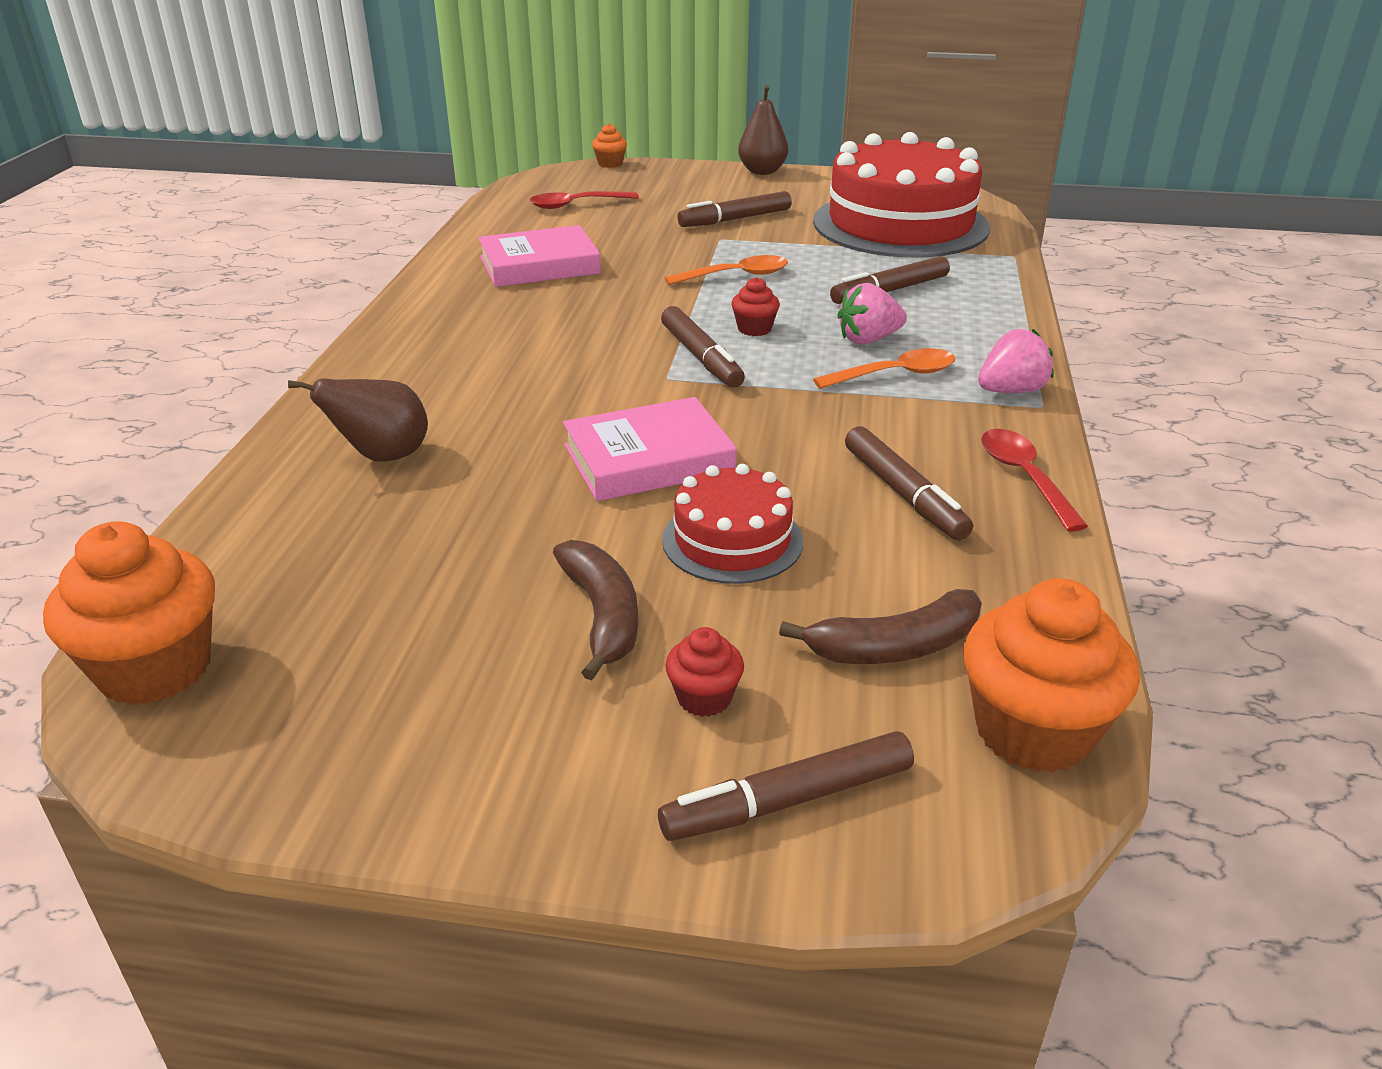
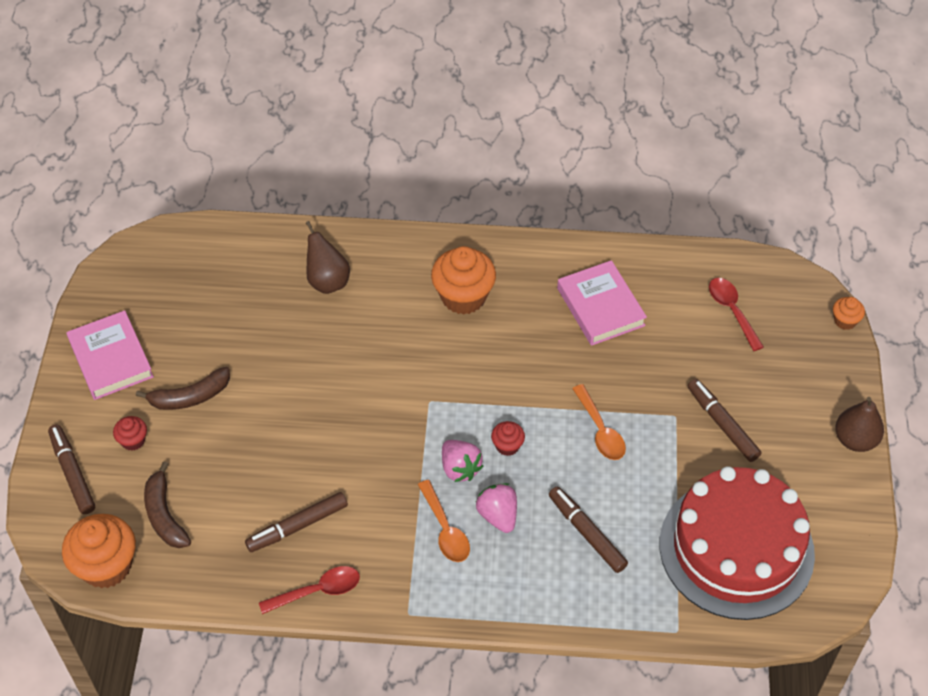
camera: 85 degrees right, 20 degrees up
orange cupcake [43,521,215,705] -> orange cupcake moved to [431,246,496,315]
pink book [563,397,737,501] -> pink book moved to [66,310,154,400]
brown marker [661,306,745,388] -> none
red cake [662,464,803,584] -> none
pink strawberry [978,329,1053,393] -> pink strawberry moved to [442,440,483,482]

